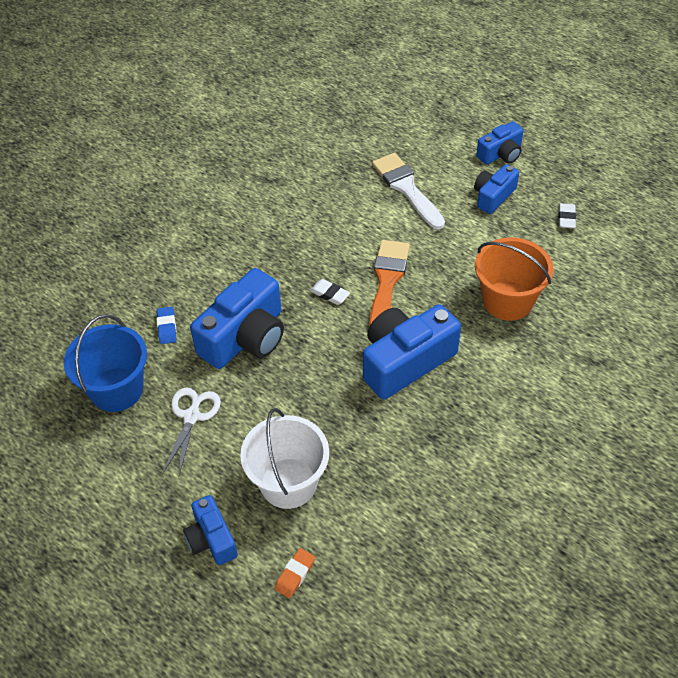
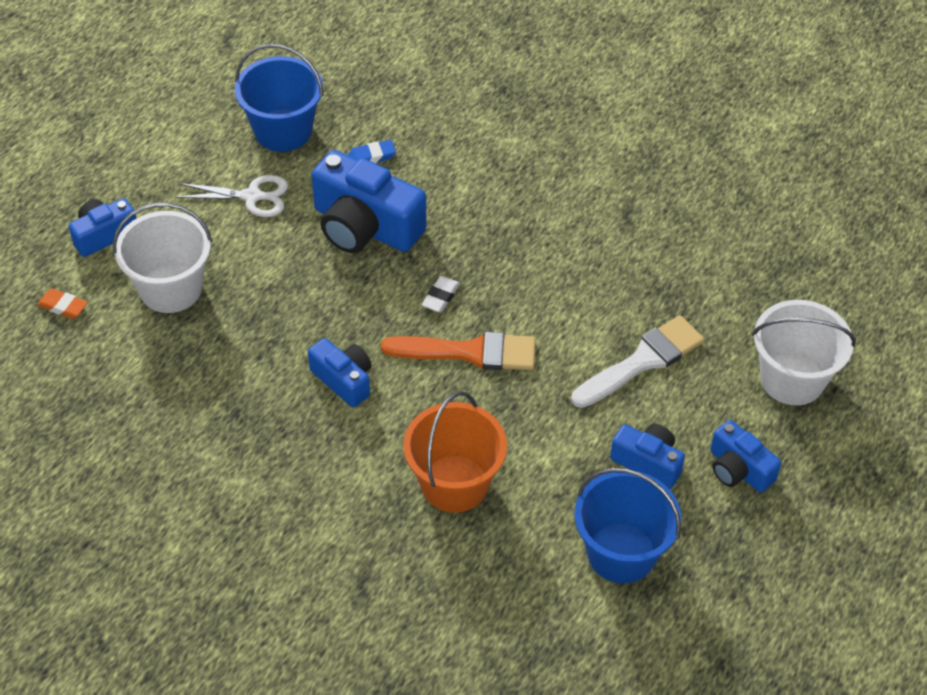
camera: 80 degrees right, 0 degrees up
blue camera [363,304,461,399] -> blue camera [308,338,371,407], size x0.56
white eraser [558,203,576,228] -> blue bucket [574,468,681,583]
none -> white bucket [752,300,856,405]

